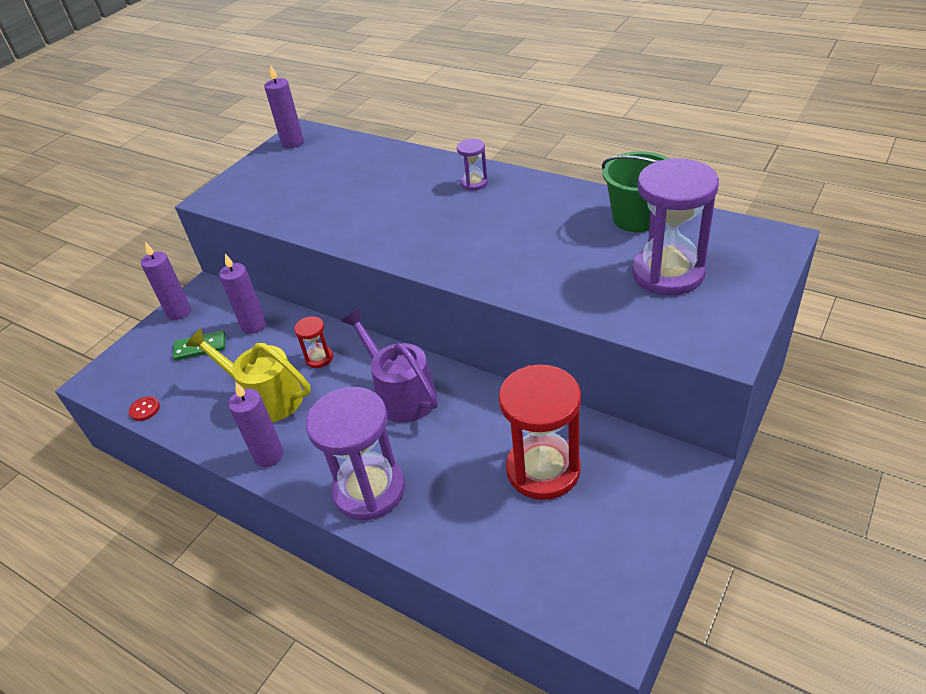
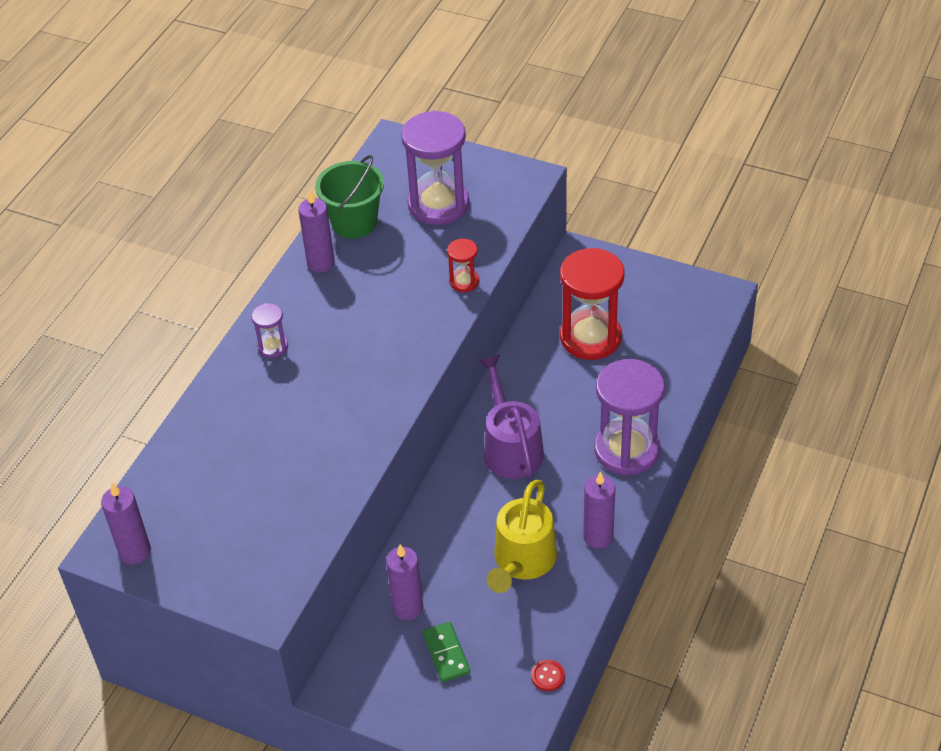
camera: 100 degrees left, 5 degrees up
purple candle [141,242,191,320] -> purple candle moved to [298,191,335,273]
red hourglass [294,316,333,368] -> red hourglass moved to [447,239,479,292]
purple watering can [341,309,438,423] -> purple watering can turned 120 degrees clockwise [478,355,544,479]

